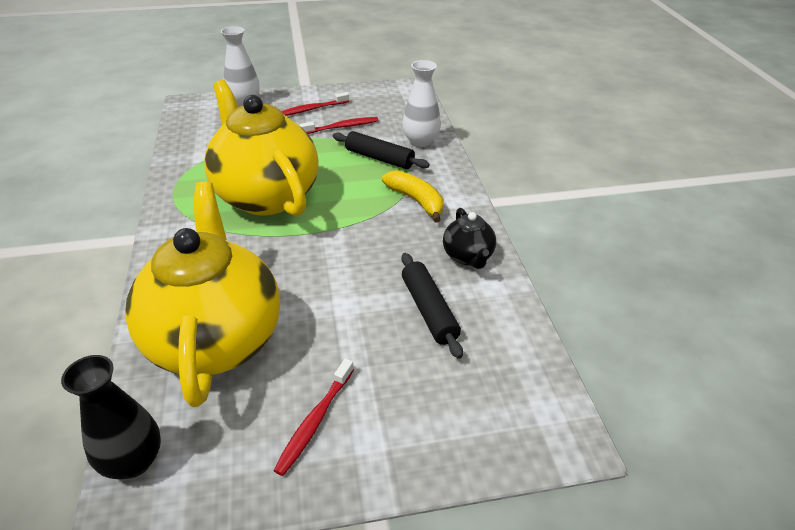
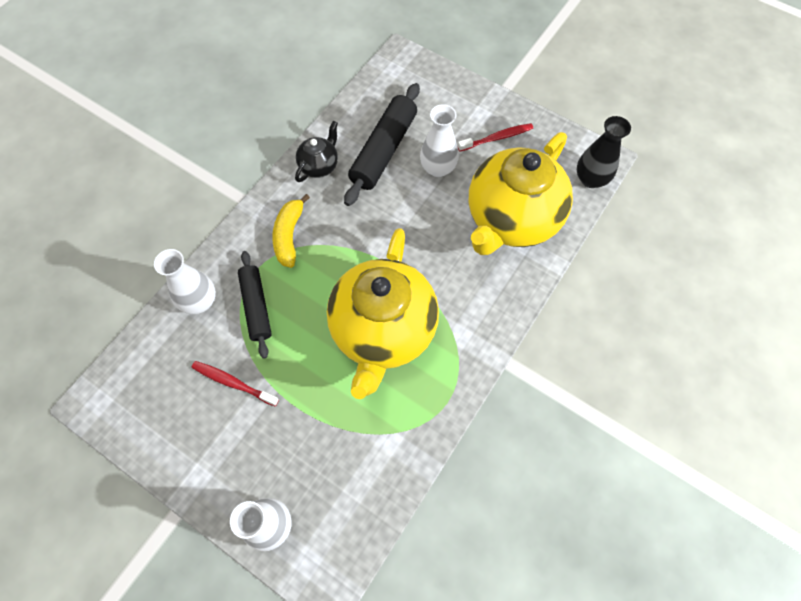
camera: 135 degrees left, 25 degrees up
red toothbrush [281,92,349,116] -> none
black rolling pin [401,253,463,359] -> black rolling pin [344,83,420,206], size x1.52
none -> white vase [420,104,459,177]

